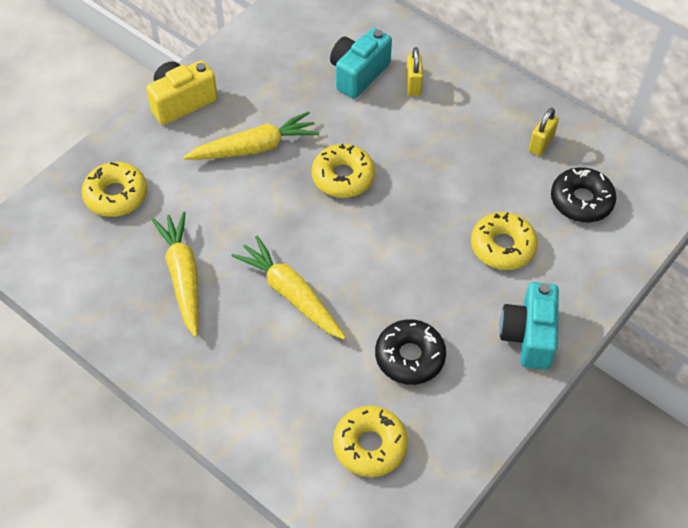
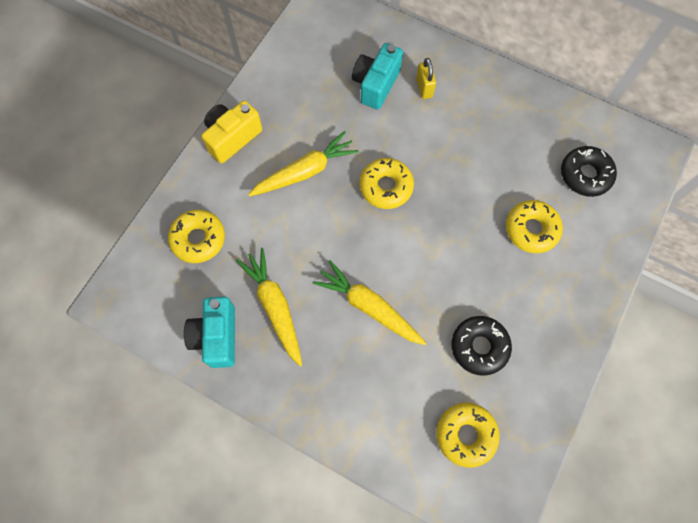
camera: 10 degrees left, 15 degrees up
turquoise camera [499,282,559,370] -> turquoise camera moved to [184,297,235,368]
yellow padlock [528,108,559,156] -> none

